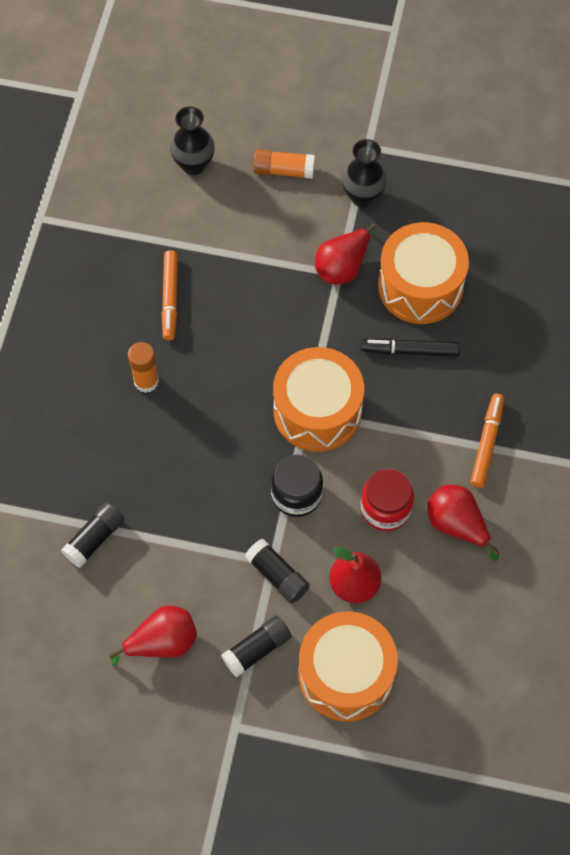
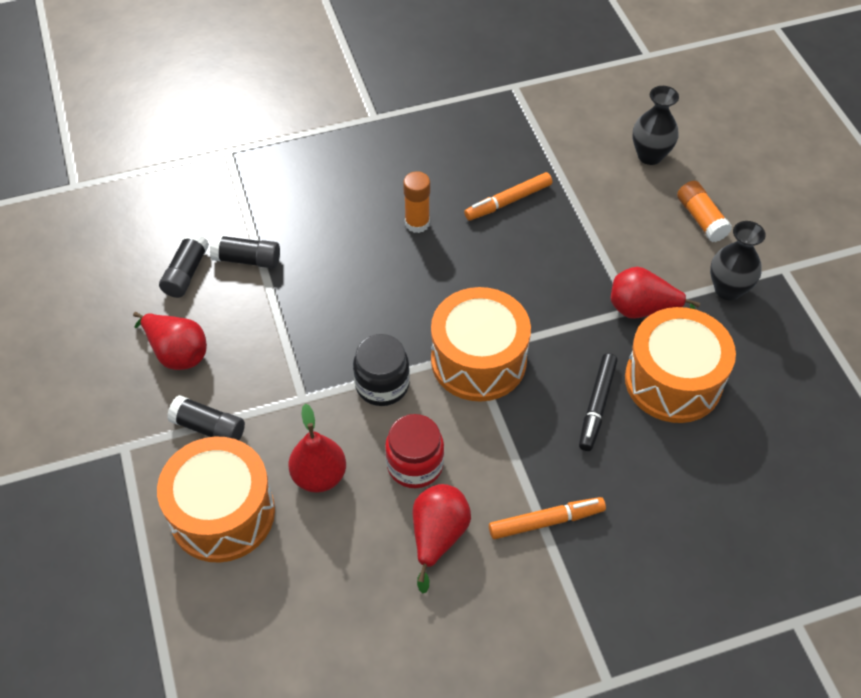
camera: 60 degrees right, 10 degrees down
black glue stick [245,539,310,603] -> black glue stick moved to [159,232,209,298]
black marker [361,338,460,356] -> black marker turned 135 degrees counterclockwise [579,353,617,451]

